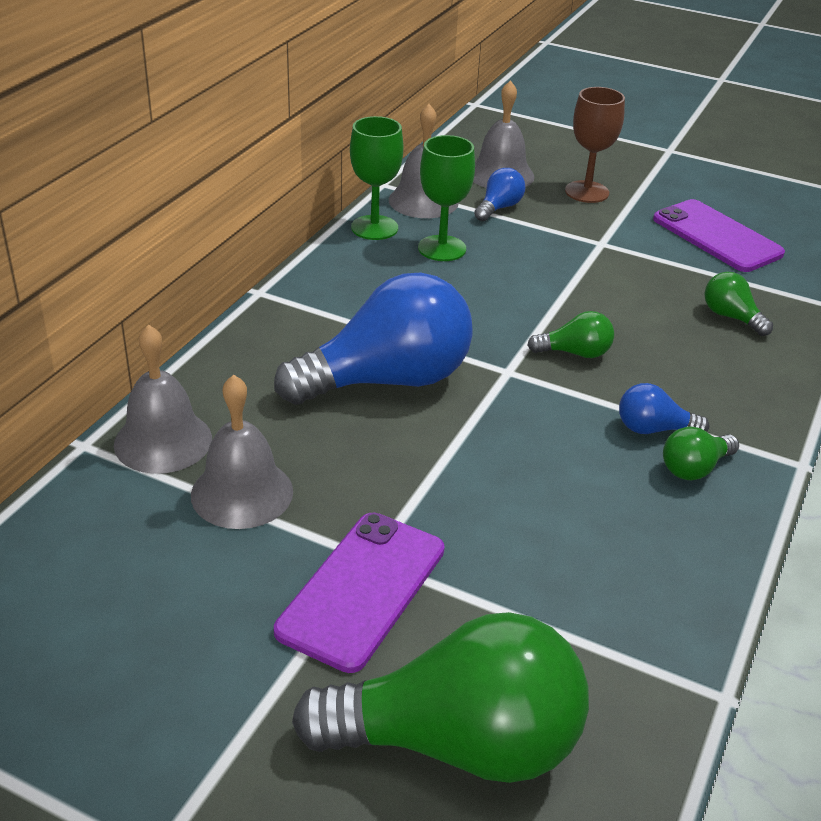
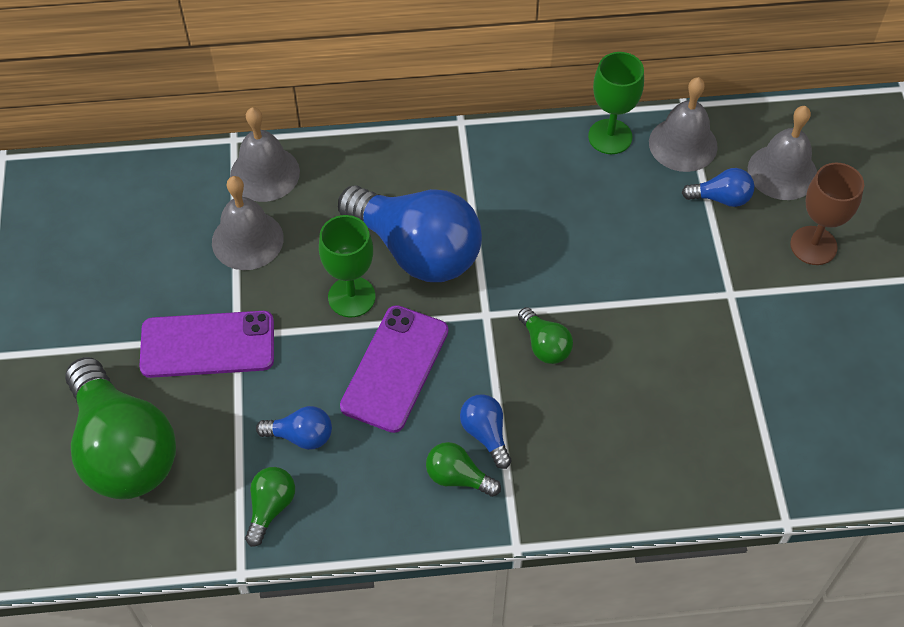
camera: 60 degrees right, 20 degrees up
green goblet [418,135,475,261] -> green goblet moved to [319,215,375,317]
purple phone [653,199,785,272] -> purple phone moved to [340,305,448,433]
green light bulb [704,272,773,336] -> green light bulb moved to [245,467,295,547]
none -> blue light bulb [256,406,332,450]

